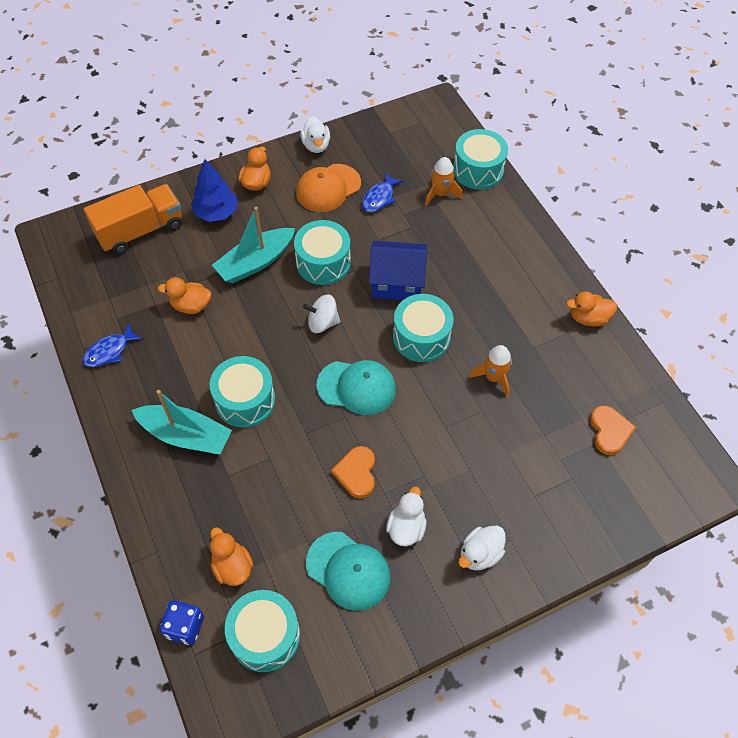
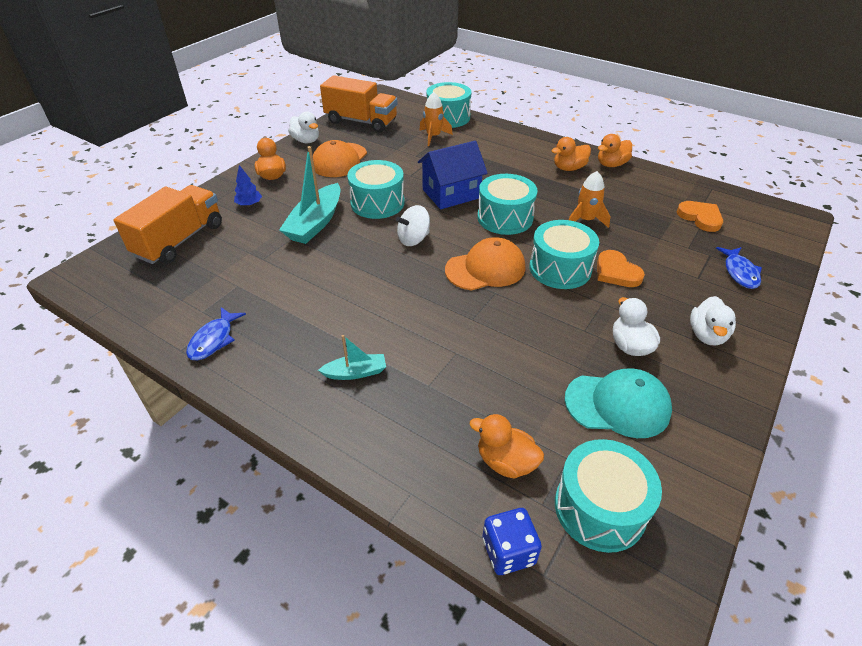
camera: 30 degrees left, 15 degrees down
turquoise boat [132,390,232,454] -> turquoise boat [318,335,386,380], size x0.54
orange duck [158,277,211,314] -> orange duck moved to [551,137,591,171]
blue tree [191,159,237,222] -> blue tree [234,165,262,207], size x0.58
turquoise drum [210,356,275,428] -> turquoise drum moved to [529,220,599,289]
turquoise cap [316,360,396,415] -> orange cap [445,237,525,291]
orange heart [331,446,375,498] -> orange heart moved to [597,250,645,287]
blue fish [362,172,404,212] -> blue fish moved to [716,247,762,289]
none -> orange truck [320,75,398,132]

